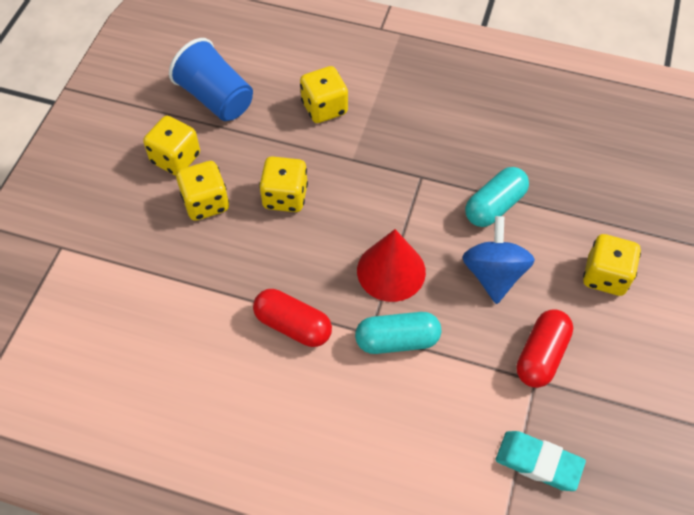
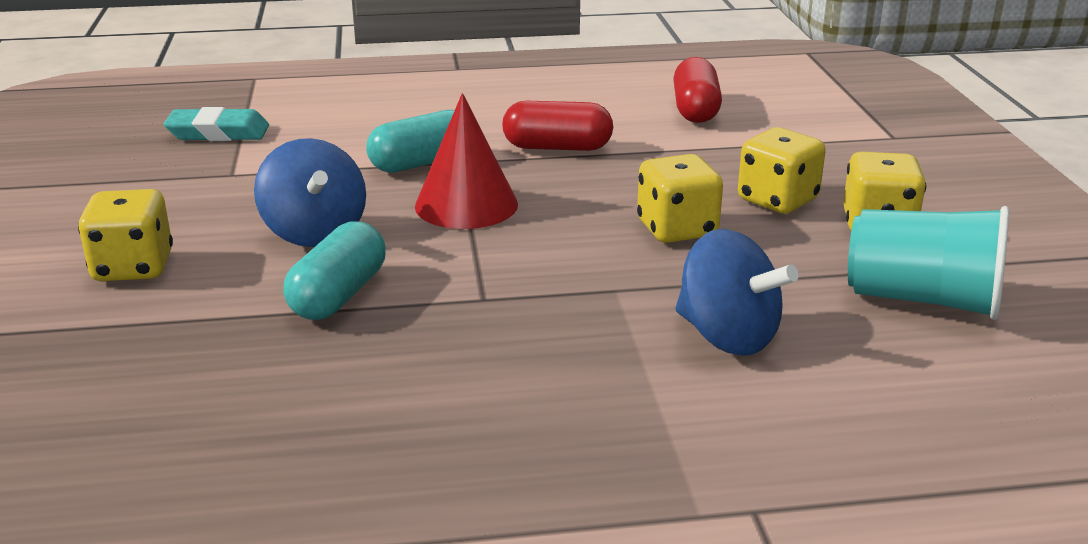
camera: 155 degrees right, 30 degrees down
blue cup [169,38,253,121] -> turquoise cup [848,206,1009,320]
yellow dice [300,66,348,123] -> blue spinning top [676,229,799,356]
red capsule [517,309,573,388] -> red capsule moved to [673,57,722,123]

